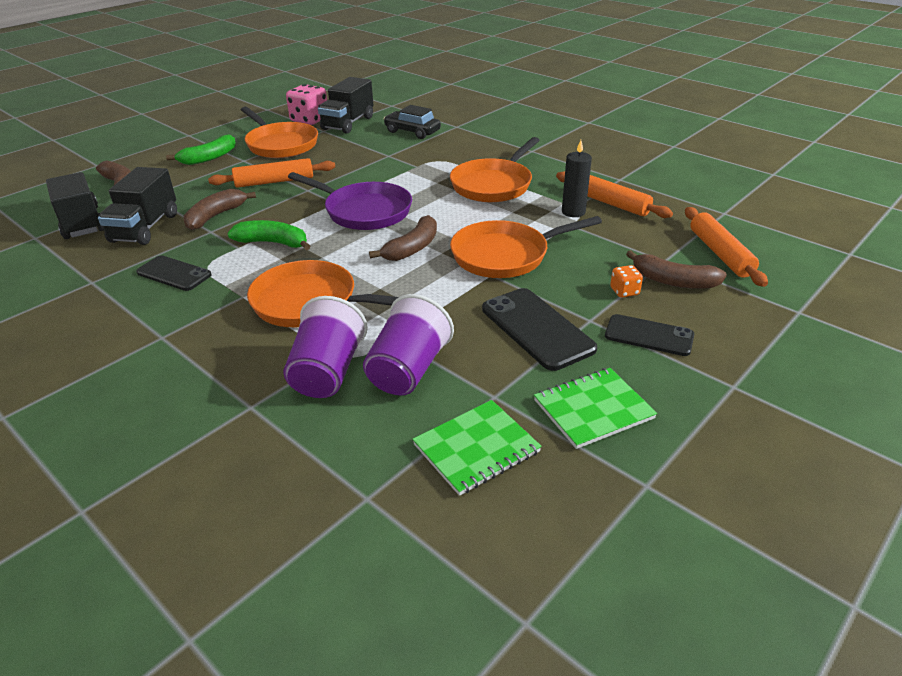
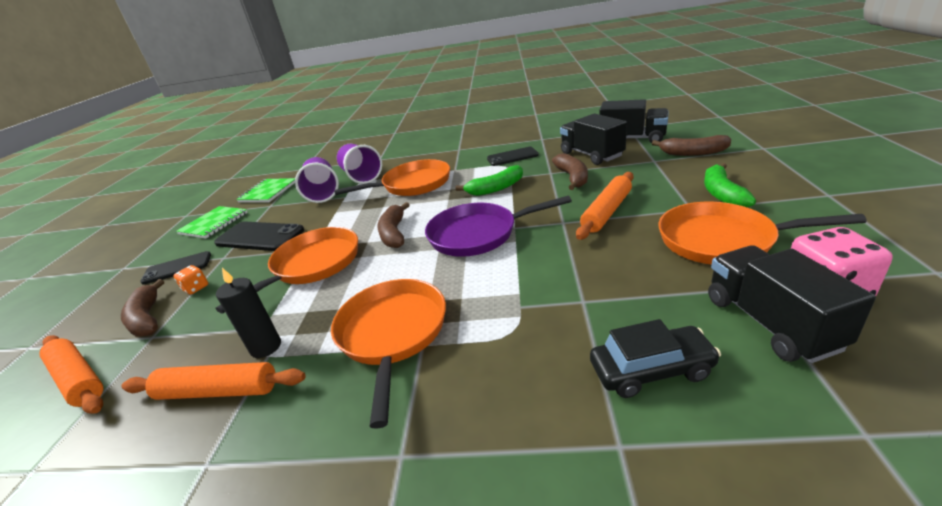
camera: 145 degrees right, 5 degrees down
brown banana [626,250,727,289] -> brown banana turned 105 degrees counterclockwise [121,279,164,337]

